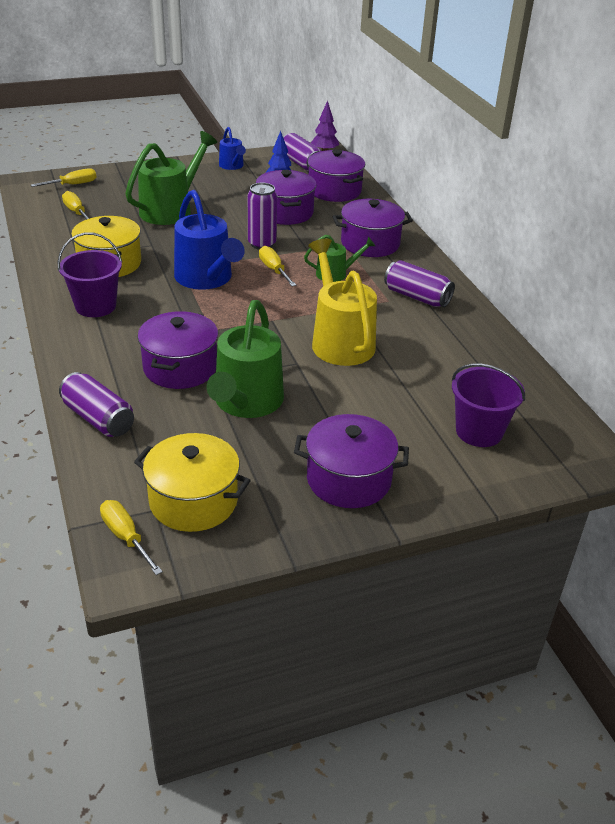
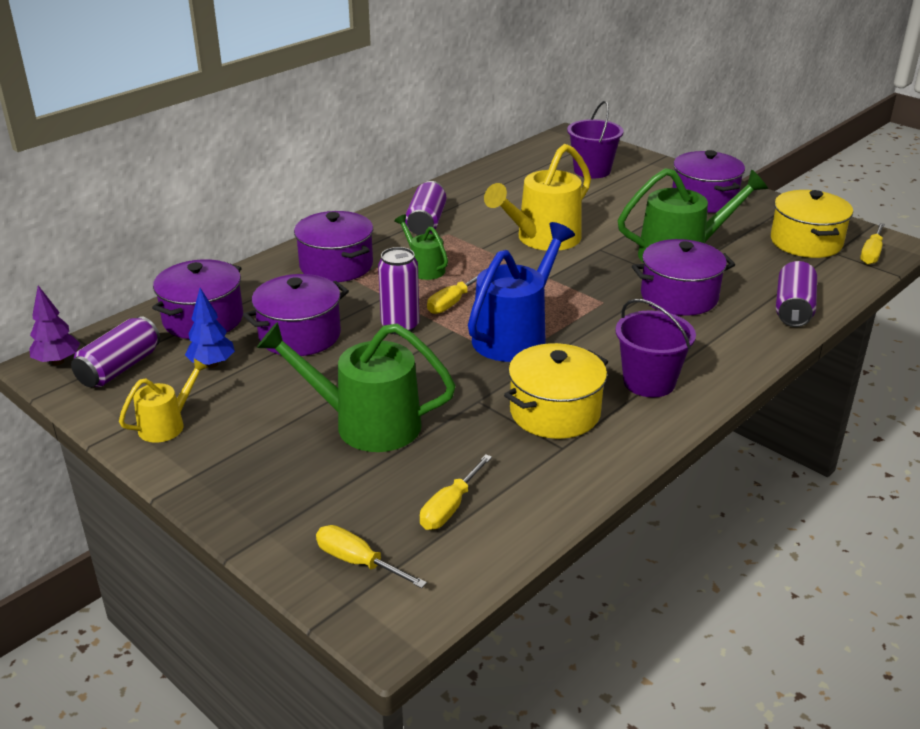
camera: 115 degrees left, 5 degrees down
blue watering can [219,127,246,170] -> yellow watering can [119,359,208,443]

